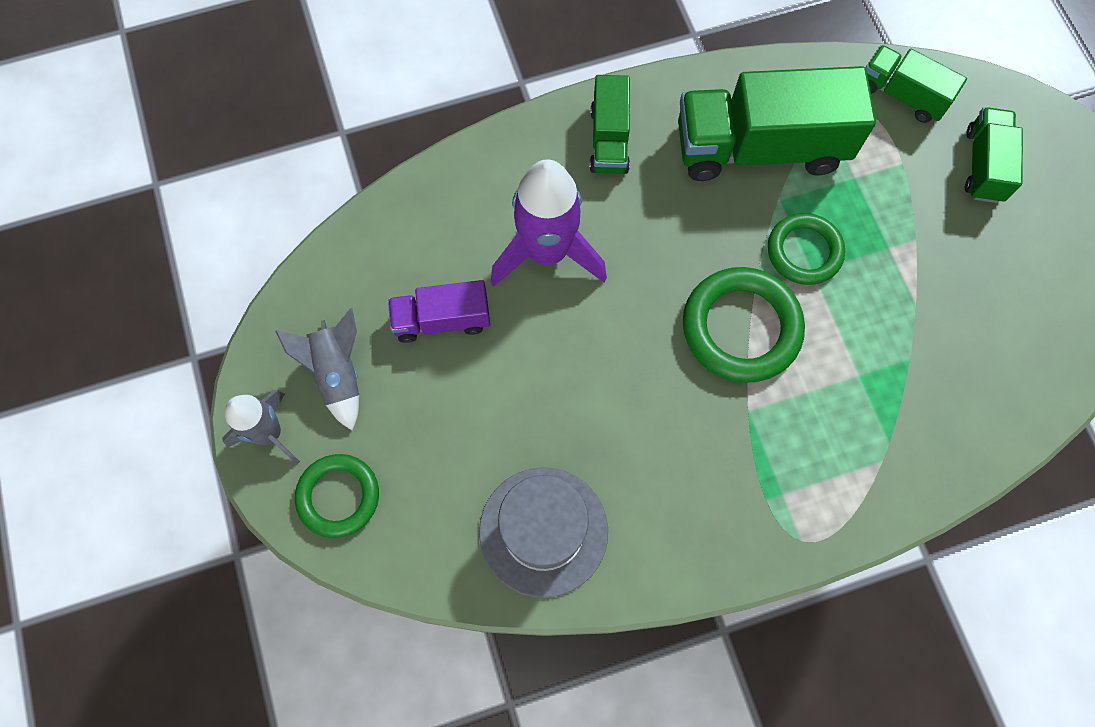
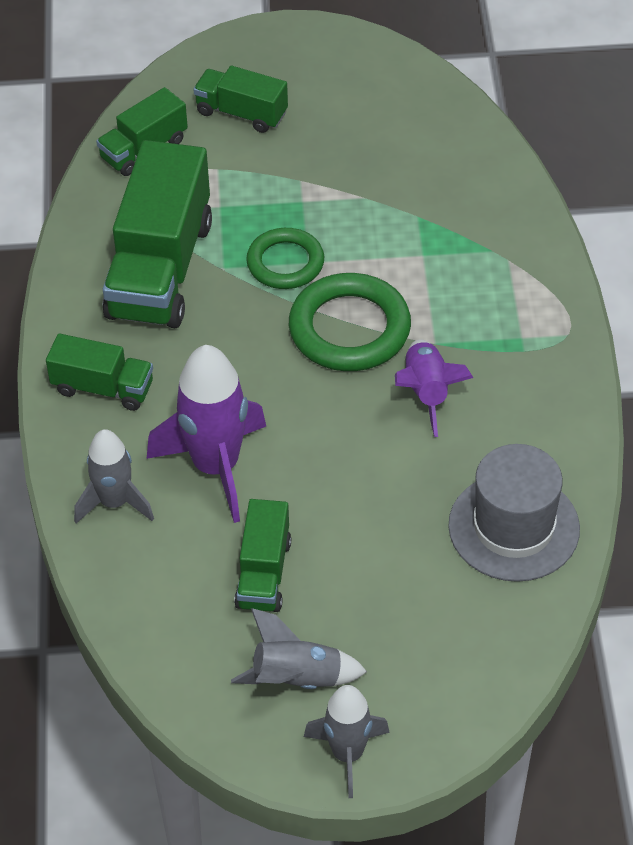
camera: 75 degrees left, 20 degrees down
green ring [295,454,379,538] -> none
purple truck [388,280,490,343] -> green truck [234,499,291,612]
none -> grey rocket [74,429,154,524]
none -> purple rocket [395,339,474,437]

